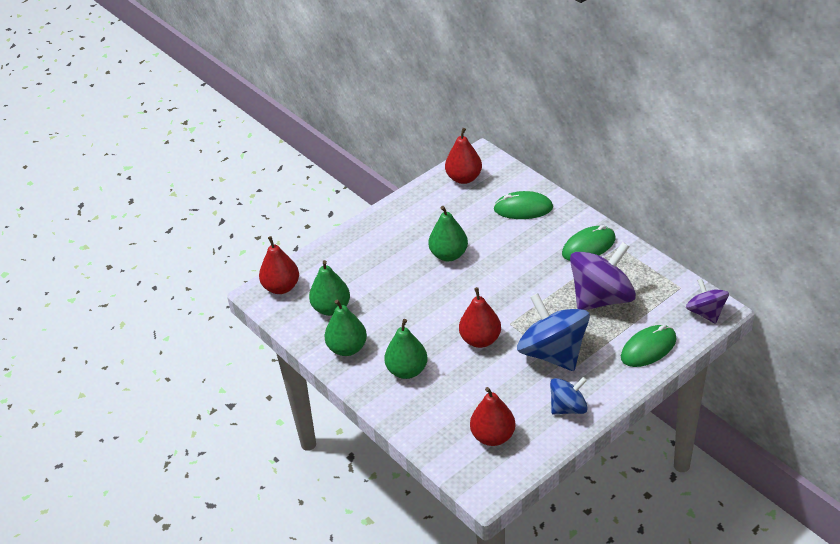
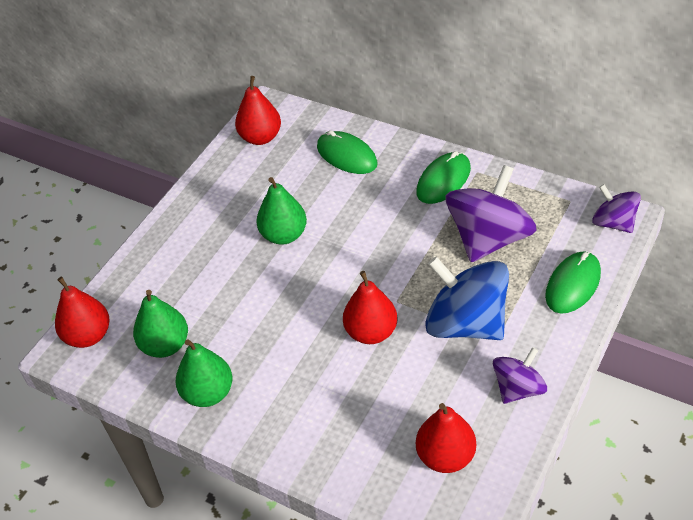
camera: 20 degrees left, 5 degrees up
green pear [384,319,428,379] -> none
green mouse [493,191,553,219] -> green mouse turned 60 degrees clockwise [317,130,378,174]
blue spinning top [550,377,588,415] -> purple spinning top [493,347,547,404]

